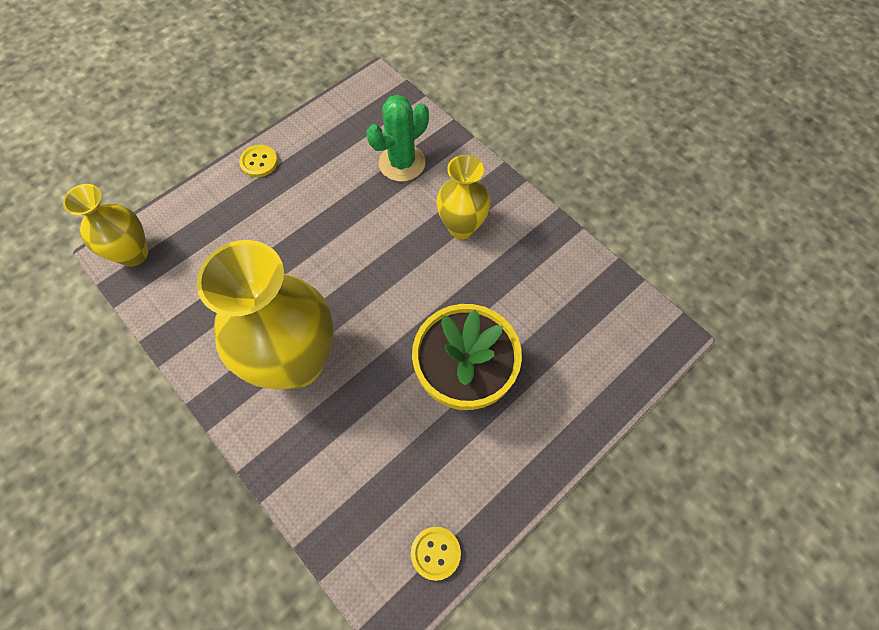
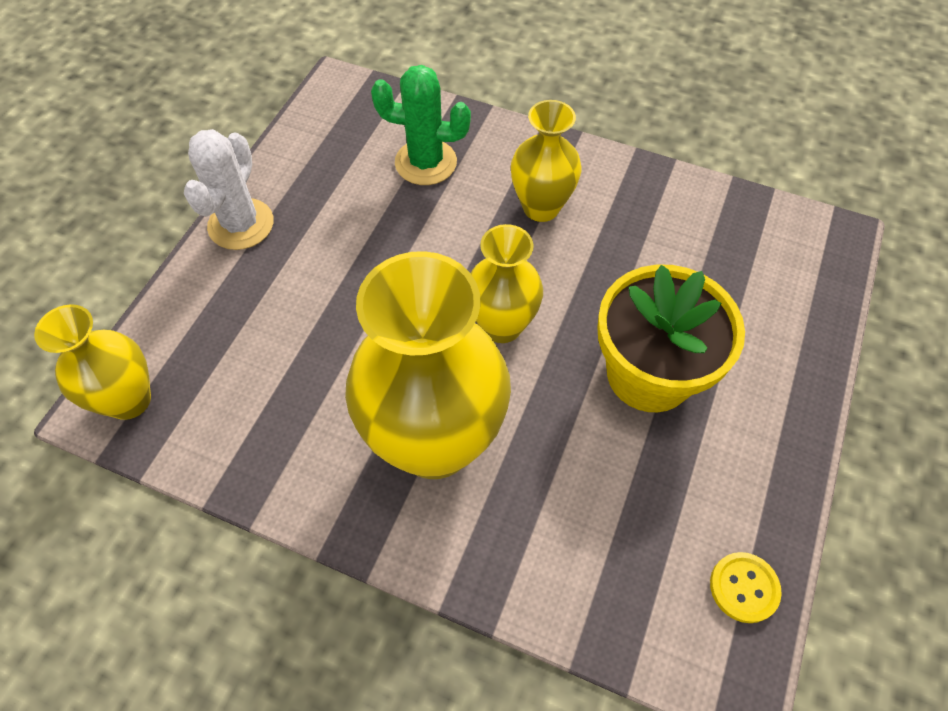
camera: 25 degrees left, 5 degrees down
yellow button [239,145,278,177] -> white cactus [184,129,274,250]
green cactus [367,95,429,182] -> green cactus turned 75 degrees clockwise [371,65,471,185]
none -> yellow vase [471,224,543,343]

